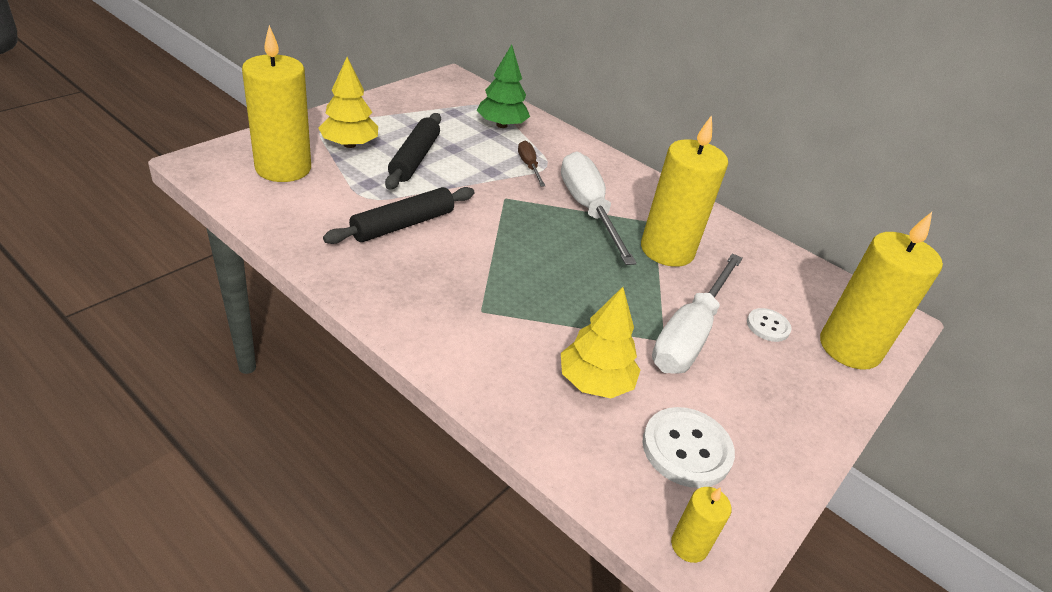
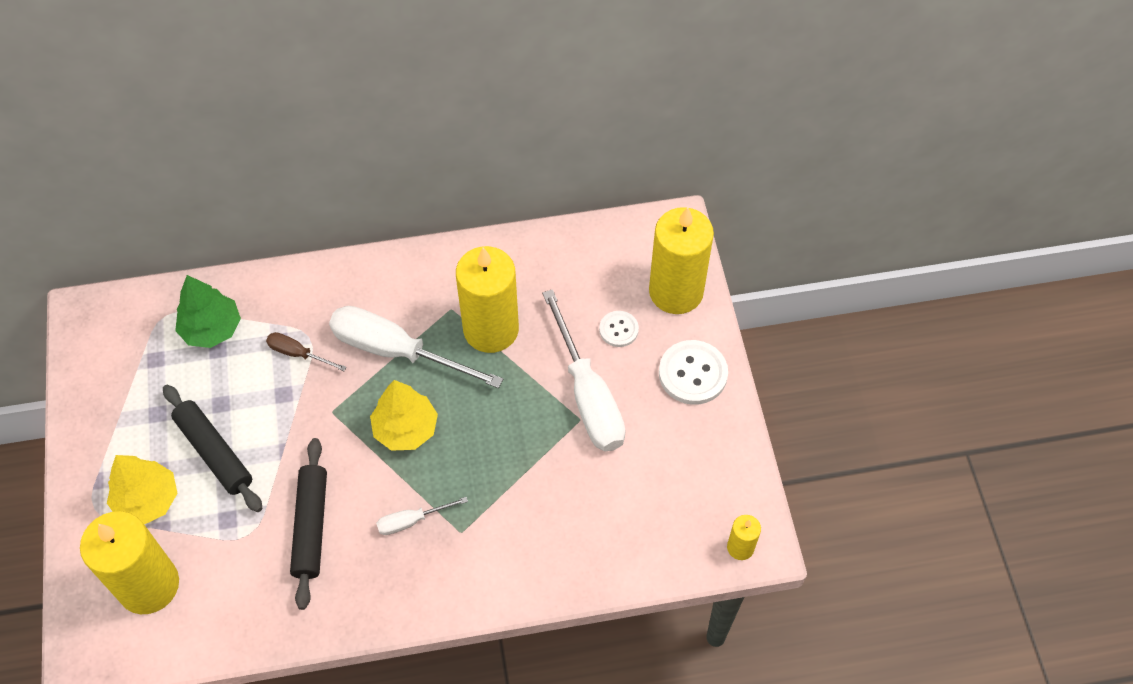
camera: 45 degrees left, 20 degrees up
yellow tree [561,287,640,398] -> yellow tree moved to [370,380,438,451]
white button [642,407,735,488] -> white button moved to [659,340,728,405]
none -> white screwdriver [376,497,468,535]

